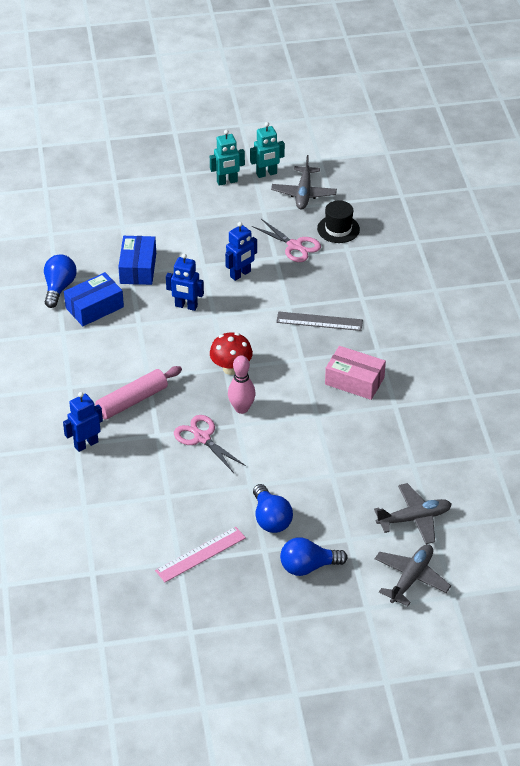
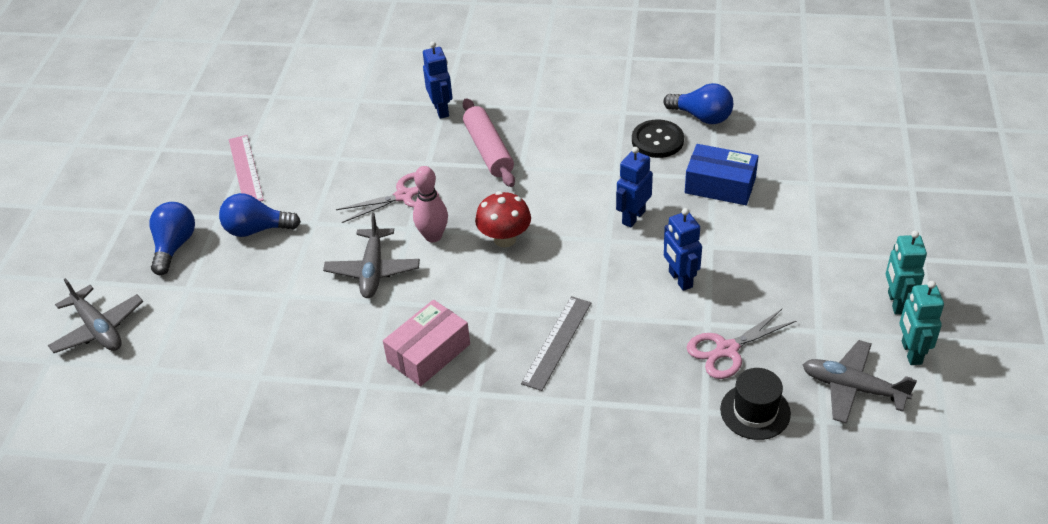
camera: 110 degrees right, 0 degrees up
blue box [64,272,124,326] -> black button [632,119,684,158]
grey plane [374,483,452,544] -> grey plane moved to [323,212,420,298]

